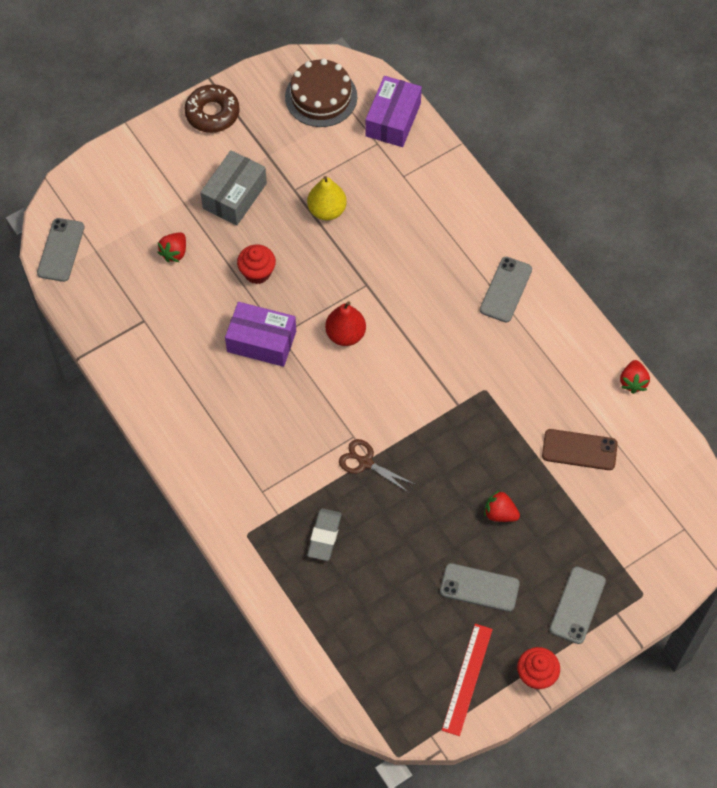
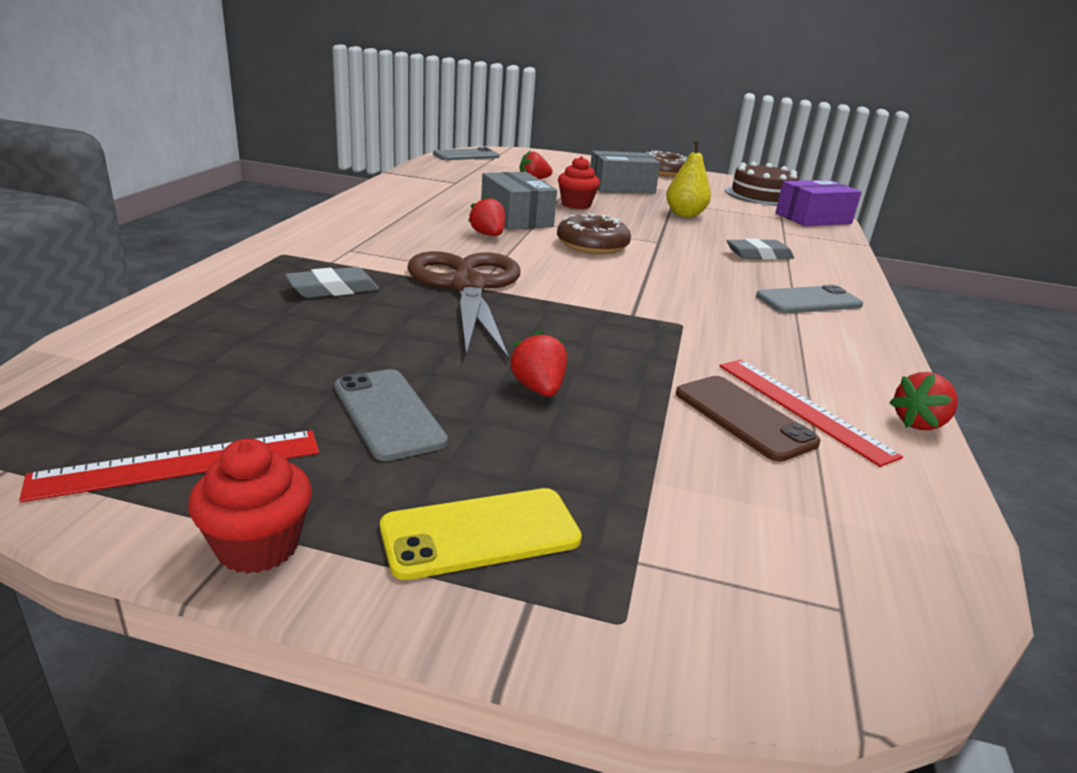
camera: 45 degrees right, 35 degrees down
purple box [225,302,296,367] -> grey box [481,172,557,230]
red pear [325,301,366,346] -> brown donut [557,214,631,254]
brown scissors [339,439,414,493] -> brown scissors [407,251,520,361], size x2.08
grey phone [550,567,606,644] -> yellow phone [380,488,582,580]
none -> red strawberry [468,195,505,236]
none -> red ruler [719,360,903,467]
none -> grey eraser [727,238,794,260]

